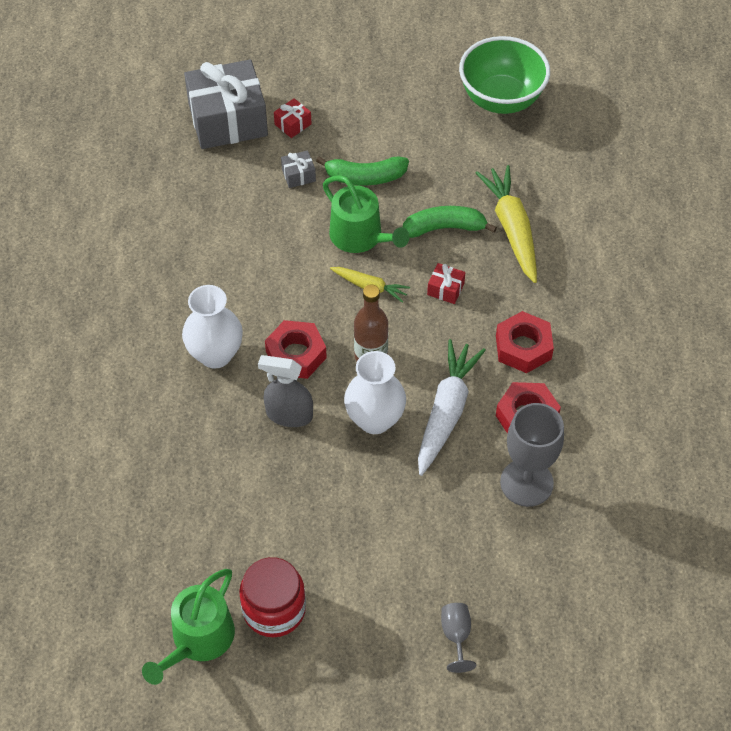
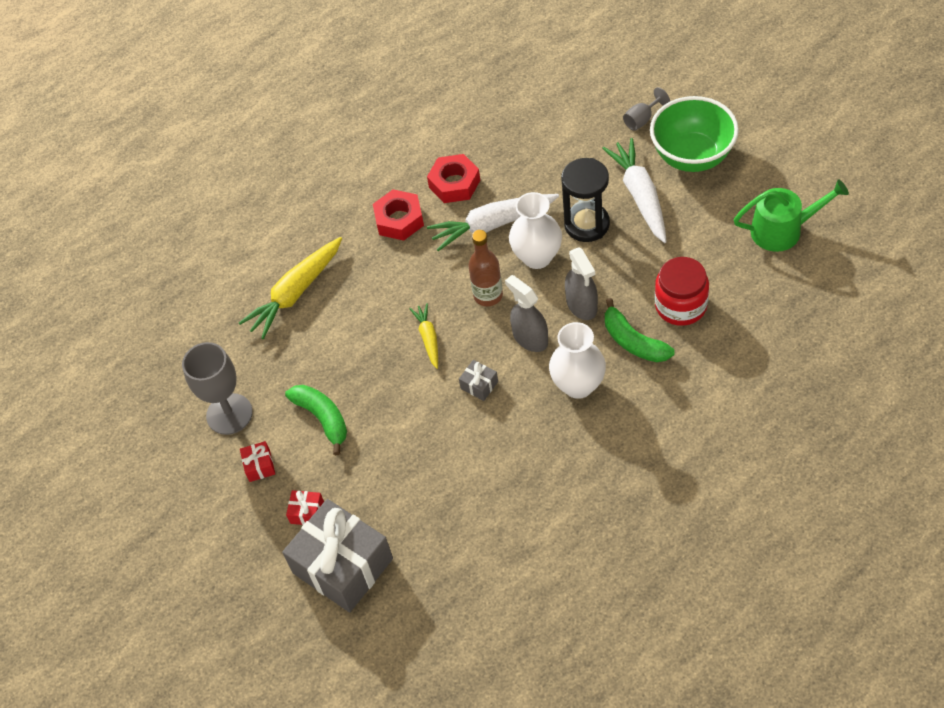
camera: 120 degrees left, 0 degrees up
red jar [239,557,306,637] -> red jar moved to [655,257,709,326]
red nut [265,320,327,379] -> grey spray bottle [505,275,548,352]
grey gift [281,150,316,188] -> grey gift moved to [459,360,498,401]
green watering can [323,175,409,253] -> none
green banana [403,206,497,238] -> green banana moved to [605,298,675,362]
red gift [427,263,465,304] -> red gift moved to [240,441,275,482]
green bowl [459,36,550,114] -> green bowl moved to [650,96,739,172]
grey goblet [500,403,564,507] -> grey goblet moved to [182,342,253,435]
none -> black hourglass [561,158,610,242]
none -> white carrot [602,138,667,243]

